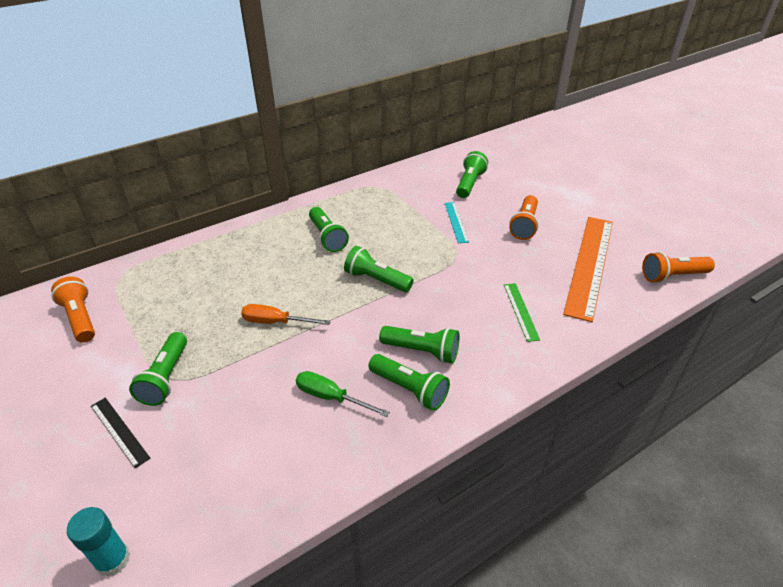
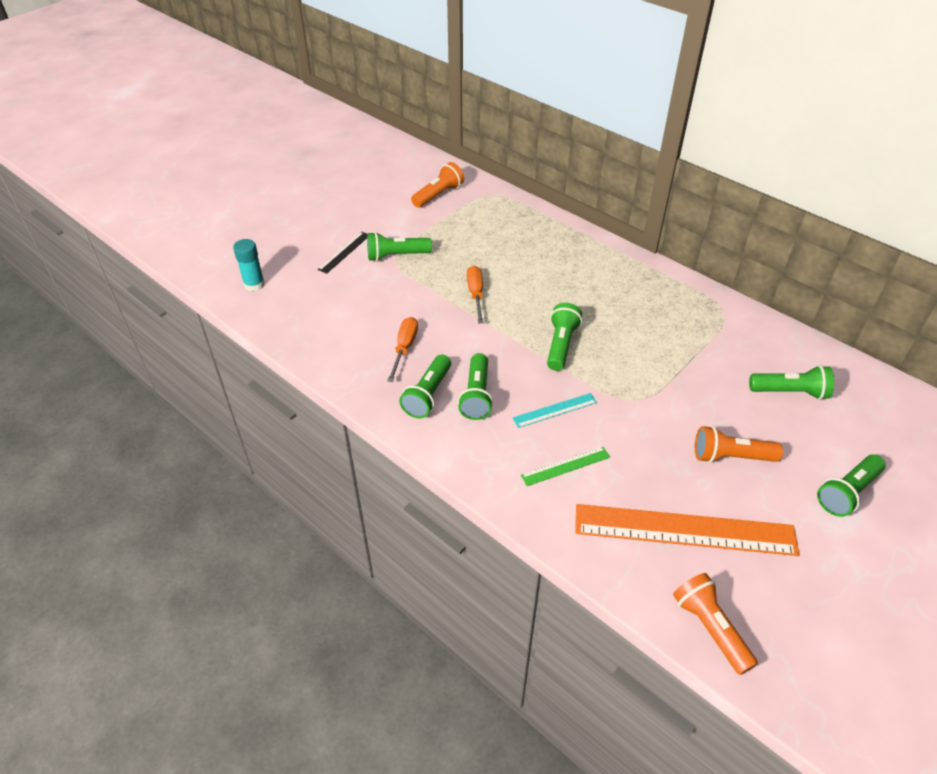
camera: 75 degrees right, 5 degrees up
green screwdriver [296,371,390,417] -> orange screwdriver [387,317,418,382]
green flashlight [309,207,349,252] -> green flashlight moved to [817,454,886,517]
turquoise ruler [445,202,469,243] -> turquoise ruler moved to [513,393,597,428]

